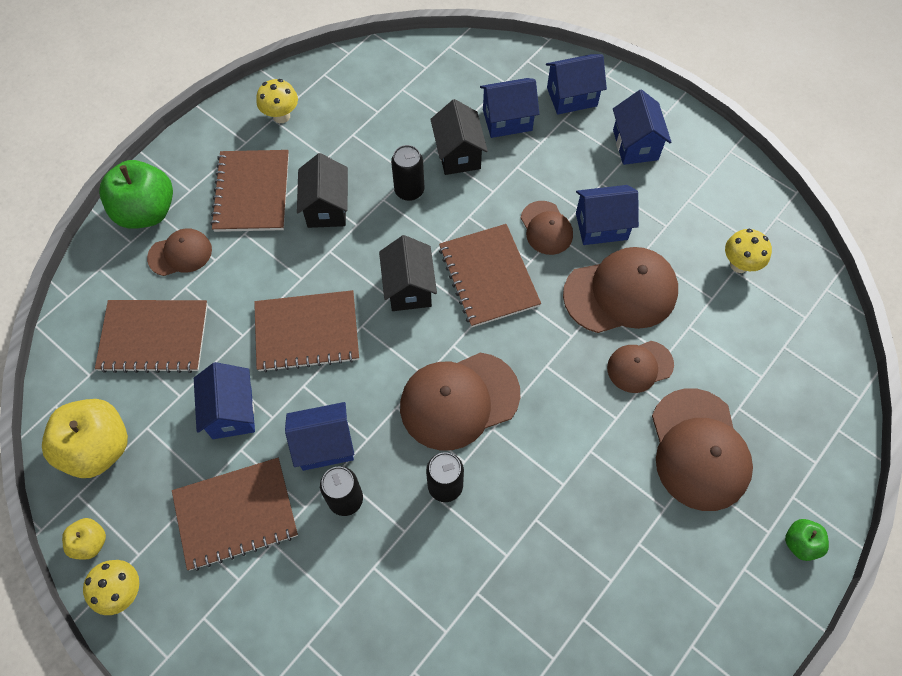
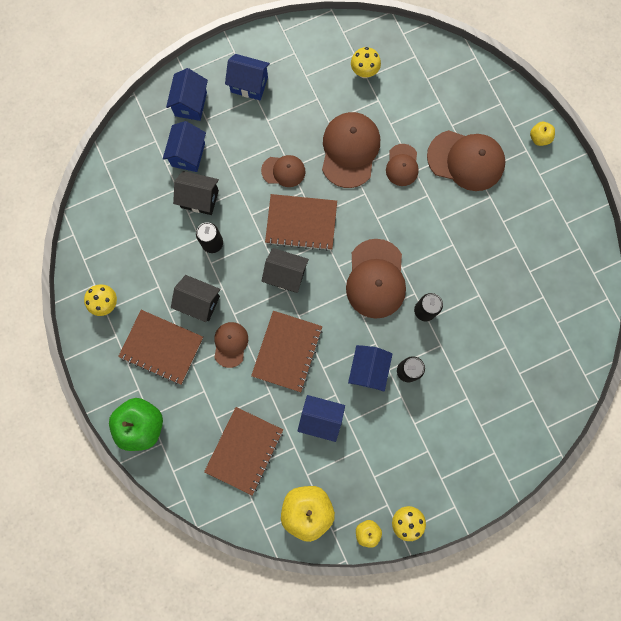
camera: 65 degrees left, 15 degrees up
brown cap [147,228,212,276] -> brown cap moved to [214,322,248,368]
brown notebook [172,458,298,571] -> none
blue house [576,185,639,245] -> none
green apple [785,519,829,561] -> yellow apple [530,122,555,146]

